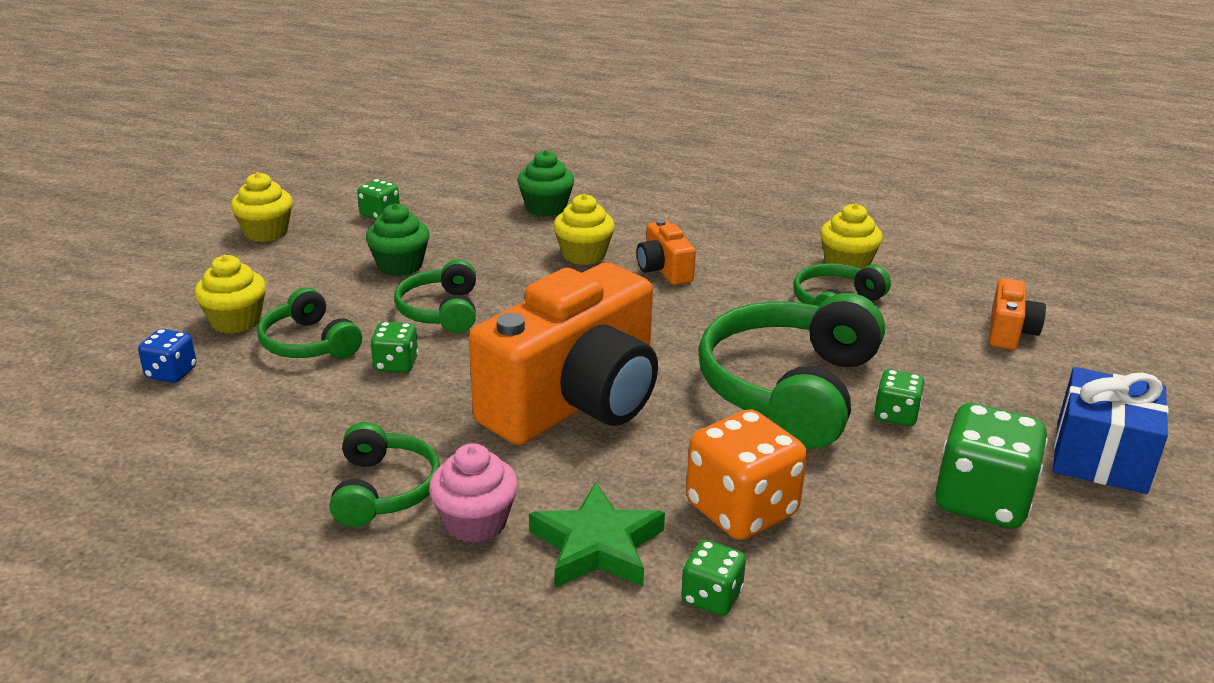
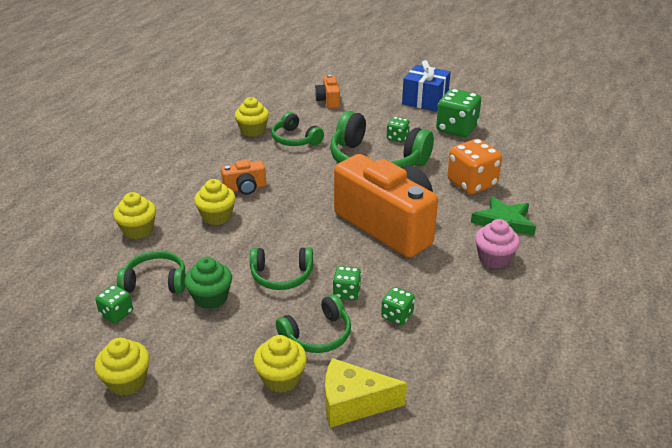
camera: 85 degrees left, 5 degrees up
blue dice [138,329,197,383] -> yellow cheese [325,358,407,428]
green headphones [330,422,440,527] -> green headphones moved to [117,250,186,293]
green cupcake [517,150,574,217] -> yellow cupcake [113,192,156,239]
green dice [681,540,746,616] -> green dice moved to [381,287,415,325]
orange camera [989,278,1046,350] -> orange camera turned 120 degrees counterclockwise [315,75,340,109]

